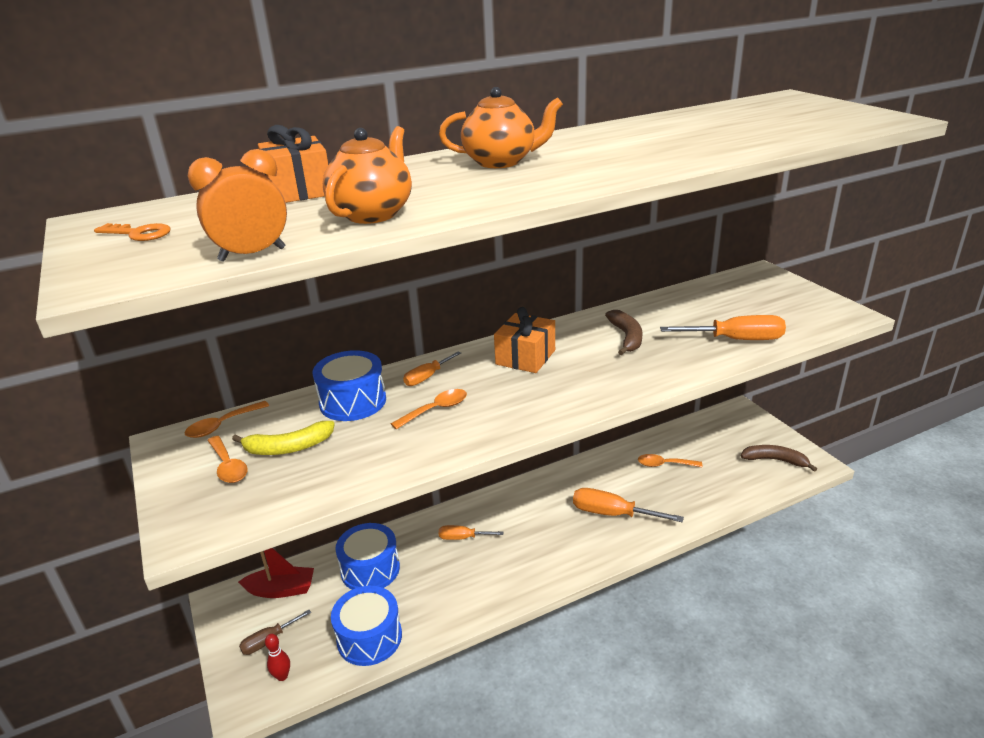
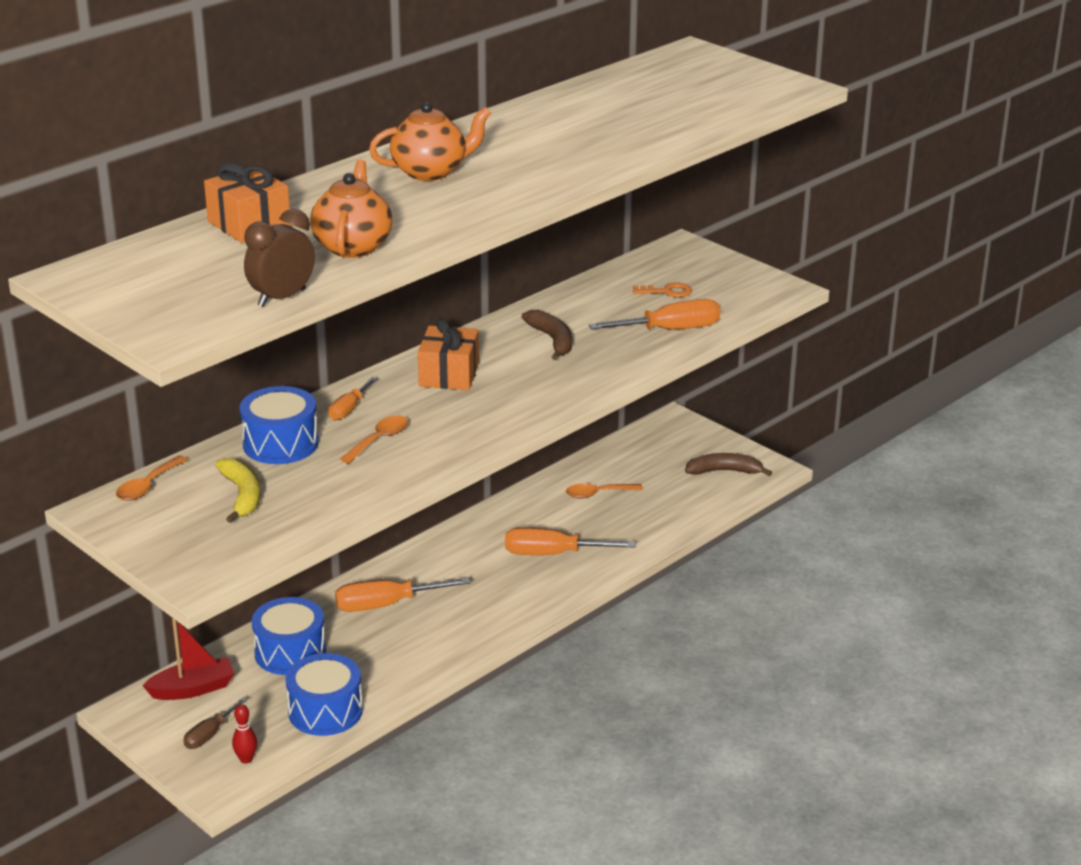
camera: 20 degrees left, 0 degrees up
orange key [94,223,171,241] -> orange key moved to [633,282,692,297]
orange clock [188,149,287,262] -> brown clock [244,209,315,307]
orange spoon [207,436,248,483] -> none
yellow banana [232,421,335,455] -> yellow banana turned 75 degrees counterclockwise [215,458,260,523]
orange screwdriver [439,525,503,540] -> orange screwdriver [335,577,470,612], size x1.72

